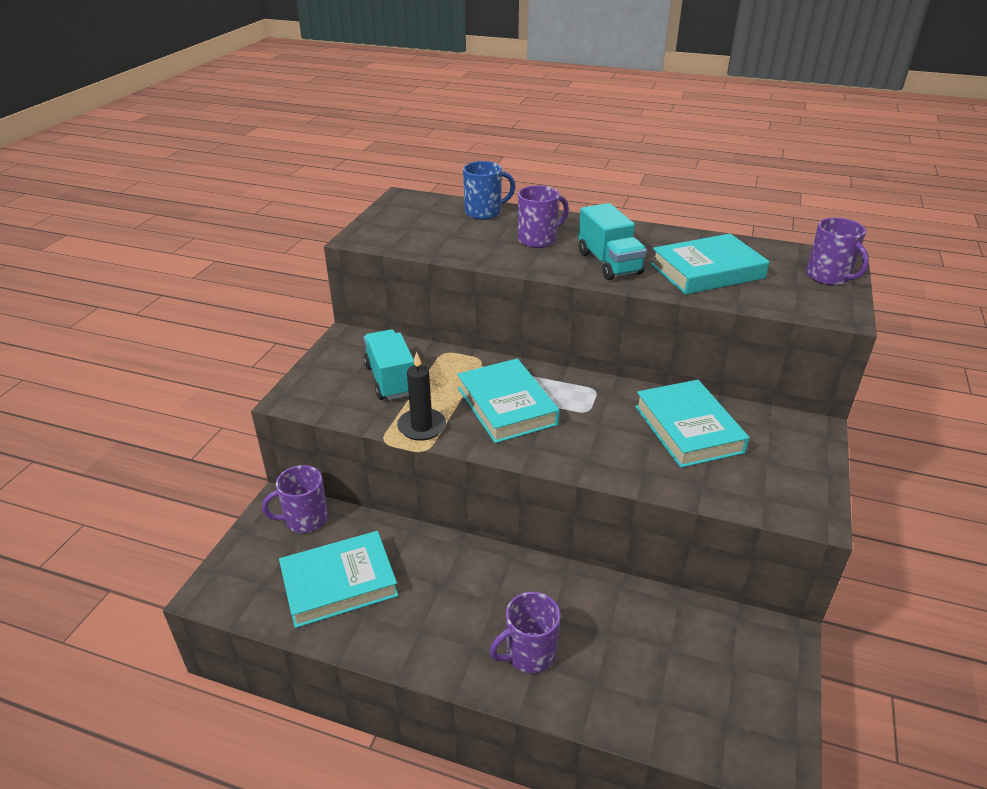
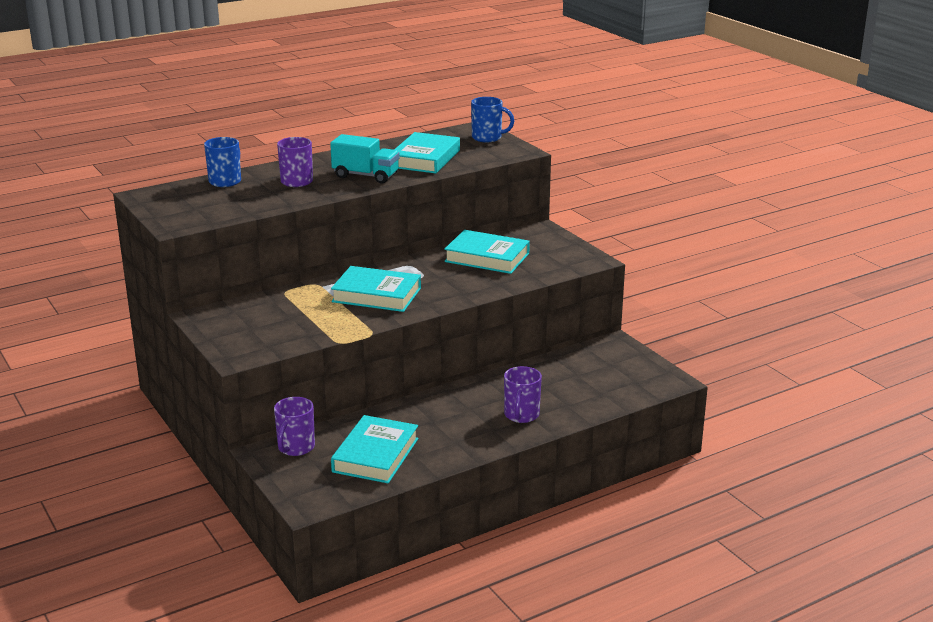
camera: 50 degrees left, 10 degrees down
turquoise truck [363,329,414,400] -> none
black candle [397,352,446,441] -> none
purple mug [806,218,869,285] -> blue mug [471,97,514,142]

